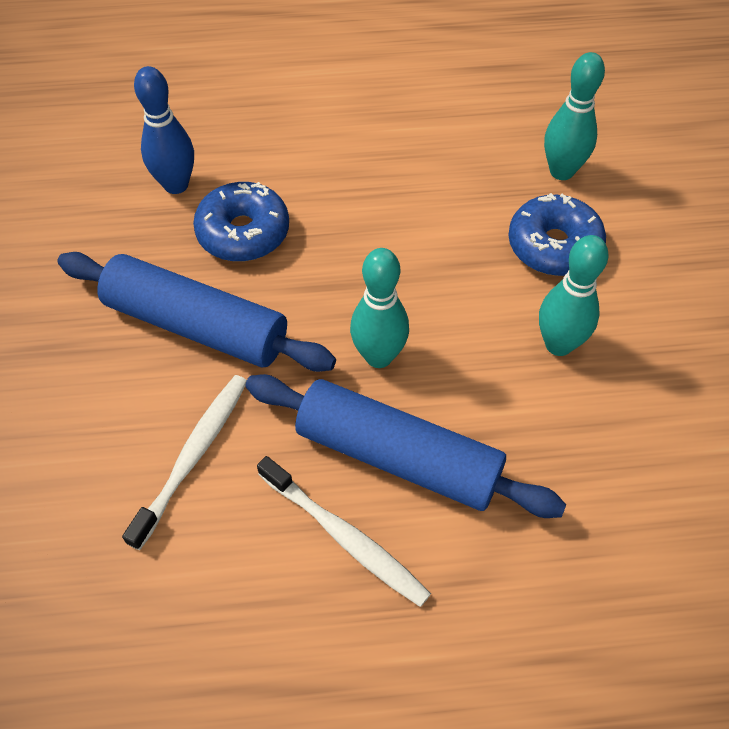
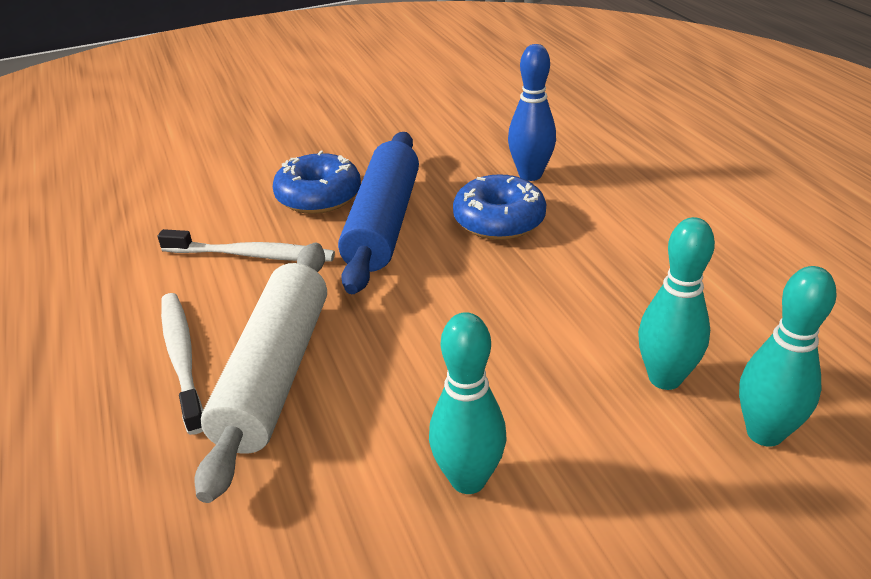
camera: 75 degrees right, 20 degrees down
blue rolling pin [245,374,566,518] -> white rolling pin [194,243,327,503]
white toothbrush [257,456,431,607] -> white toothbrush turned 135 degrees clockwise [161,293,204,435]
turquoise bowling pin [350,248,409,368] -> turquoise bowling pin moved to [638,217,715,390]
blue donut [508,193,606,276] -> blue donut moved to [273,151,361,214]

